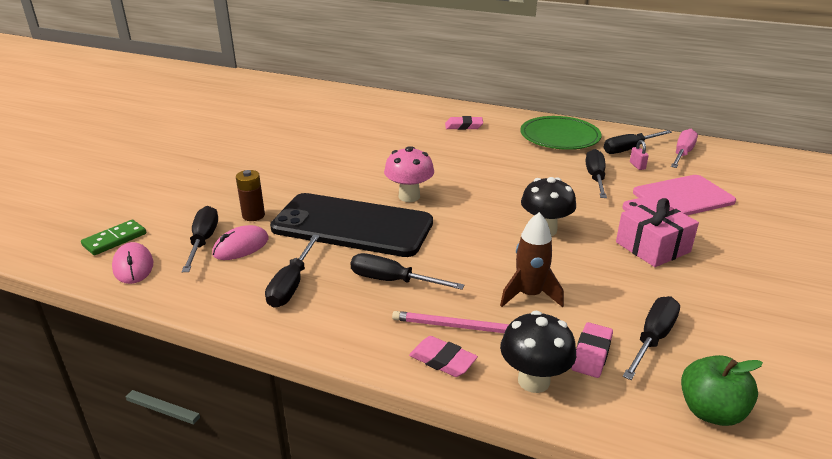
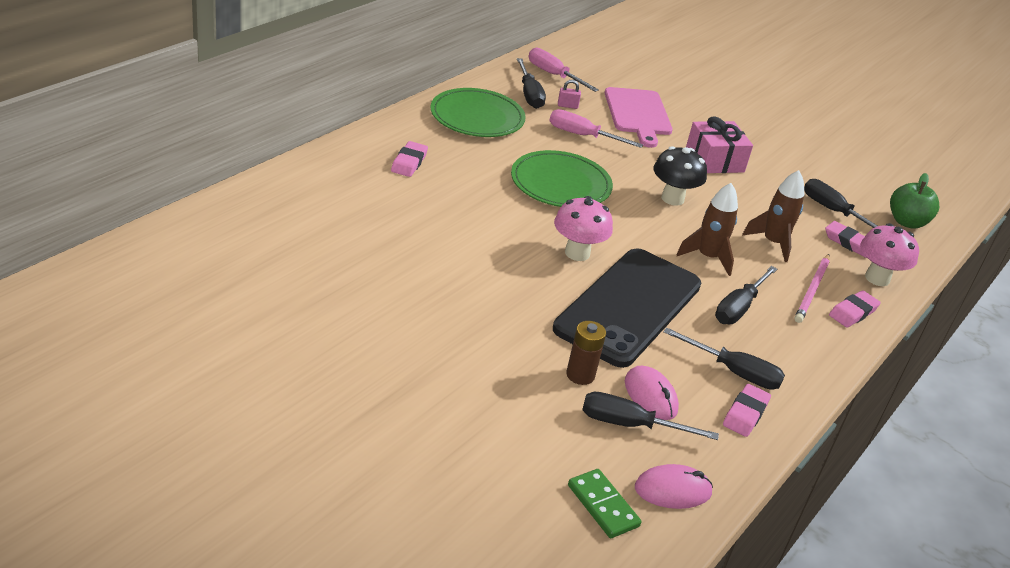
camera: 80 degrees left, 5 degrees up
black mushroom [500,311,576,393] -> pink mushroom [860,223,919,286]
black screwdriver [586,149,607,198] -> pink screwdriver [549,109,643,148]
none -> green plate [511,150,613,207]
none -> brown rocket [676,183,738,276]
none -> pink eraser [723,384,771,437]

